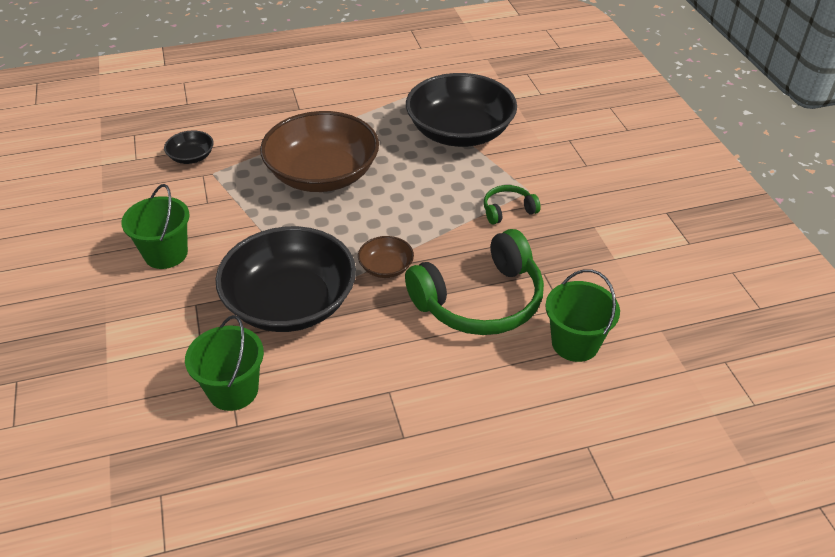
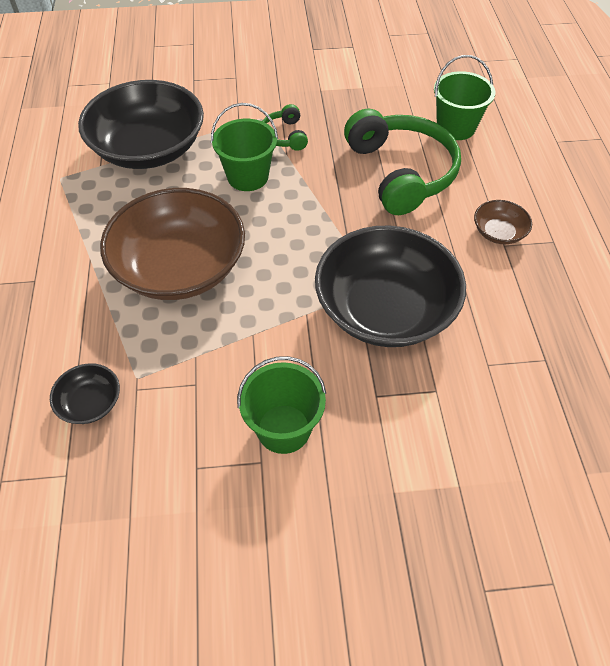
camera: 80 degrees left, 10 degrees up
green bucket [185,315,264,411] -> green bucket moved to [211,103,278,191]
brown bowl [358,236,414,278] -> brown bowl moved to [474,200,532,244]

